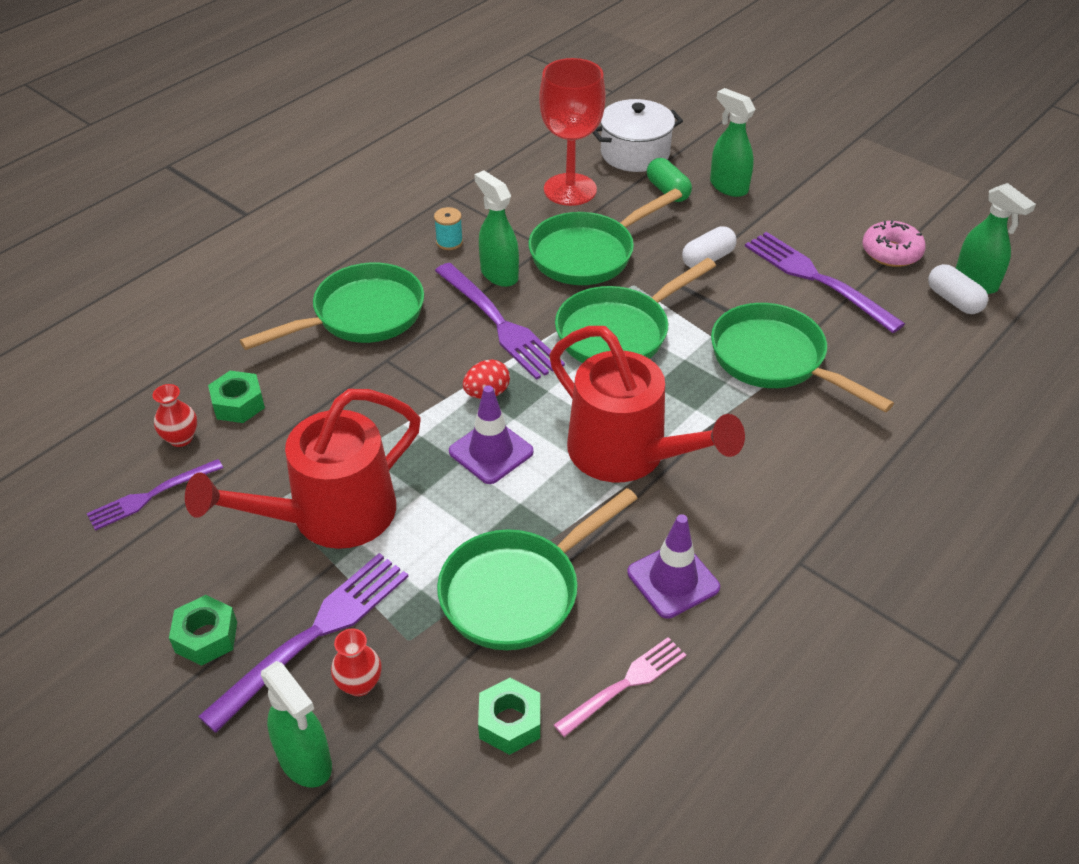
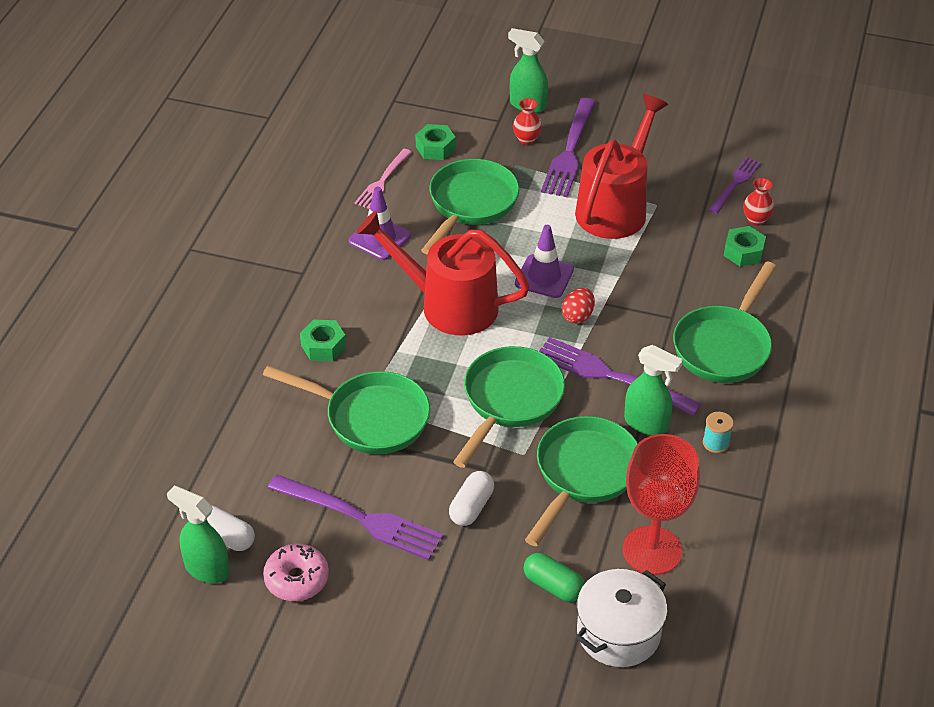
camera: 155 degrees right, 0 degrees up
green nut [169,595,237,666] -> green nut moved to [300,320,346,361]
green spray bottle [710,88,756,197] -> none

